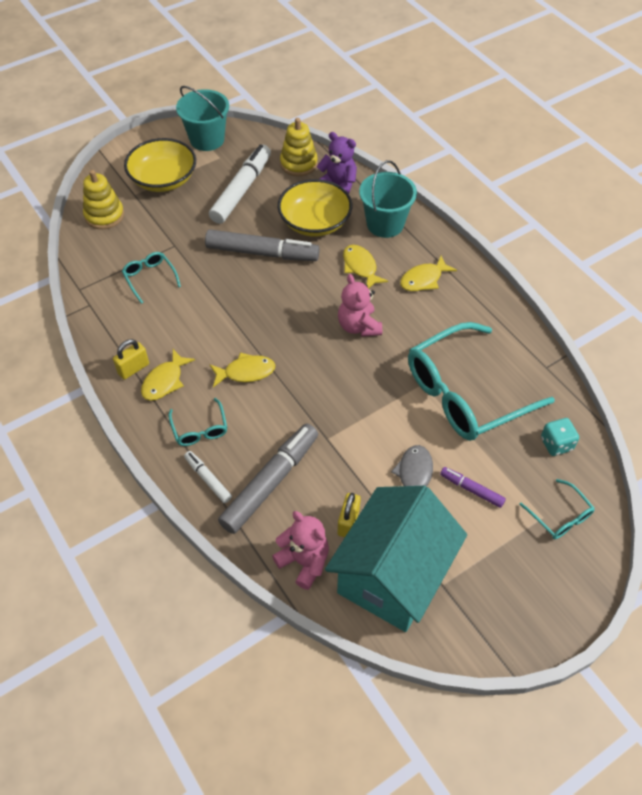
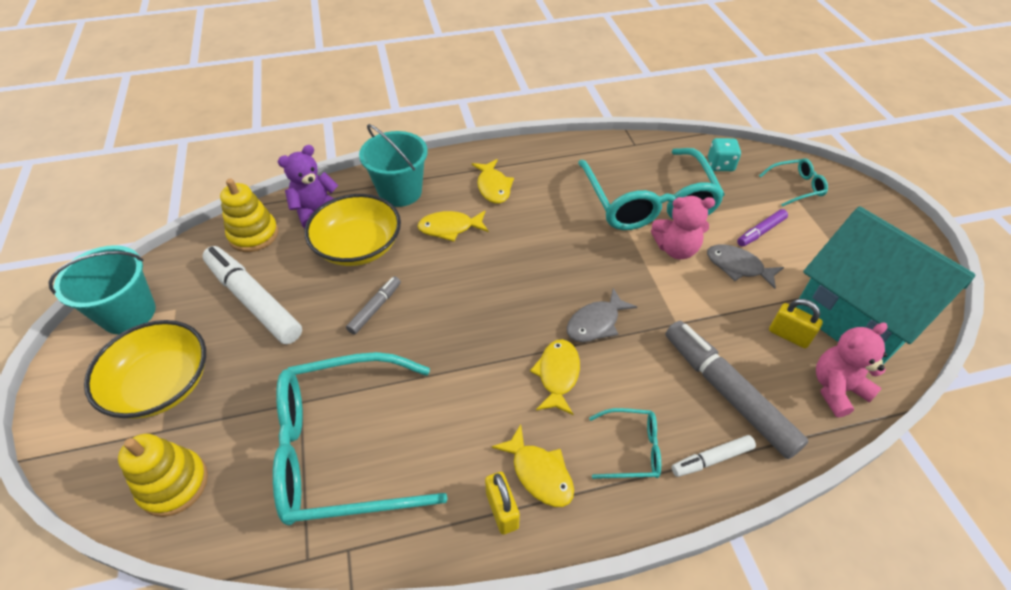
camera: 70 degrees left, 5 degrees down
turquoise glasses [122,252,181,304] -> turquoise glasses [273,352,448,525], size x2.30
grey marker [205,229,320,261] -> grey marker [346,276,401,335], size x0.50
pink teddy bear [338,274,382,337] -> pink teddy bear moved to [651,196,715,259]
none -> grey fish [567,288,637,342]

